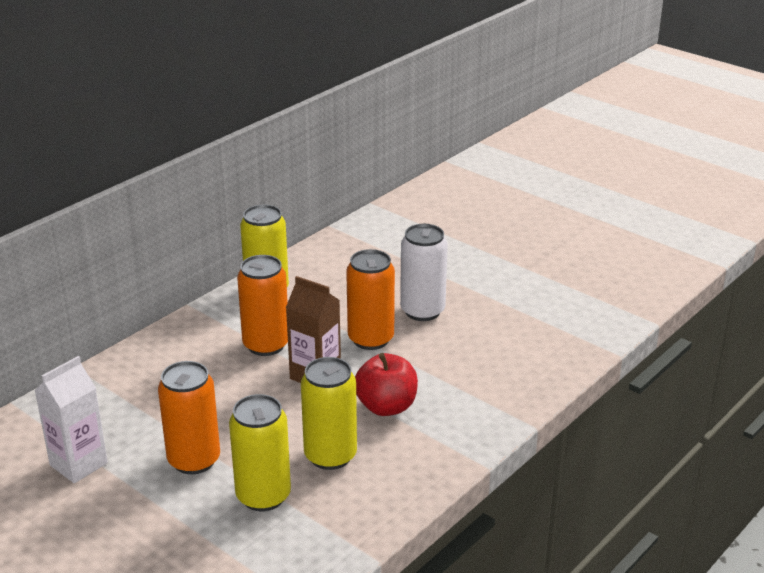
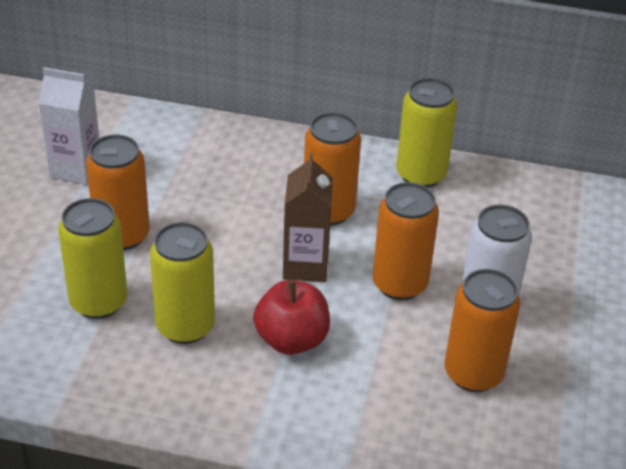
camera: 60 degrees right, 10 degrees up
none -> orange can [445,269,521,392]

